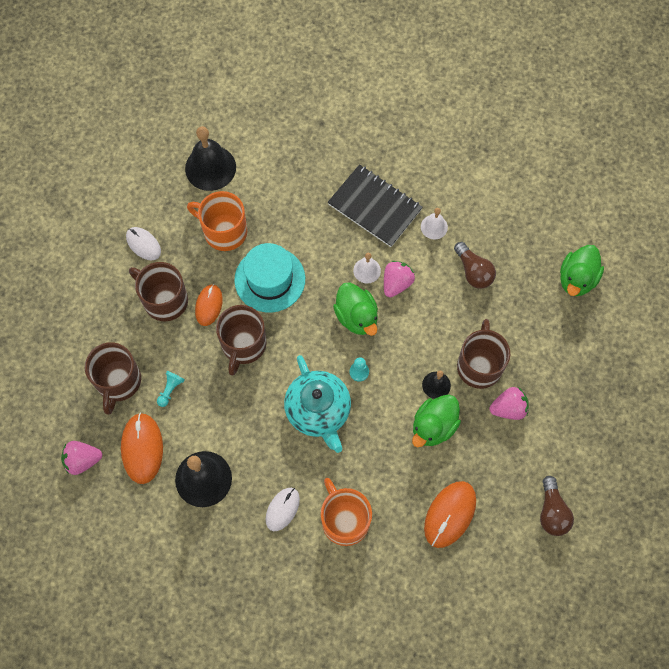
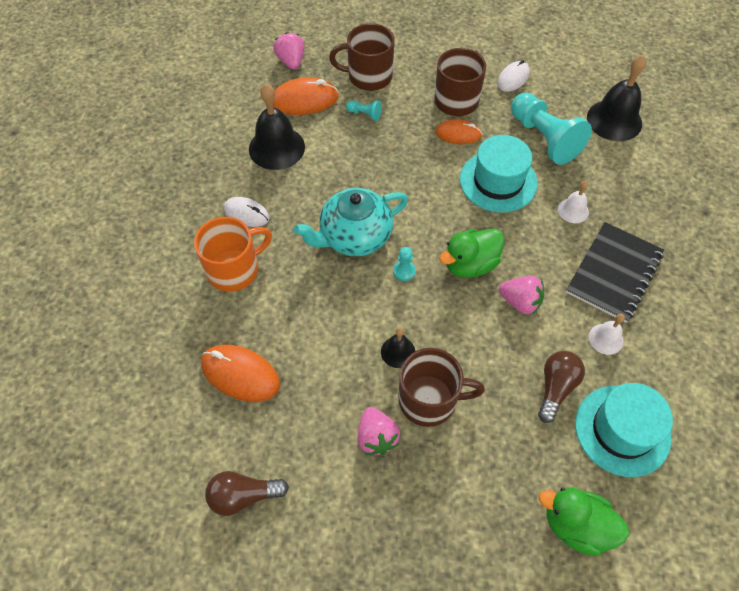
camera: 85 degrees right, 10 degrees down
orange mug [187,191,247,251] -> turquoise pawn [511,93,592,165]
brown mug [216,305,267,376] -> none
white bell [353,253,381,283] -> white bell moved to [558,181,589,223]
green duck [412,394,461,447] -> none
brown light bulb [454,242,496,289] -> brown light bulb turned 150 degrees clockwise [538,351,585,423]
none -> turquoise hat [575,383,673,477]

